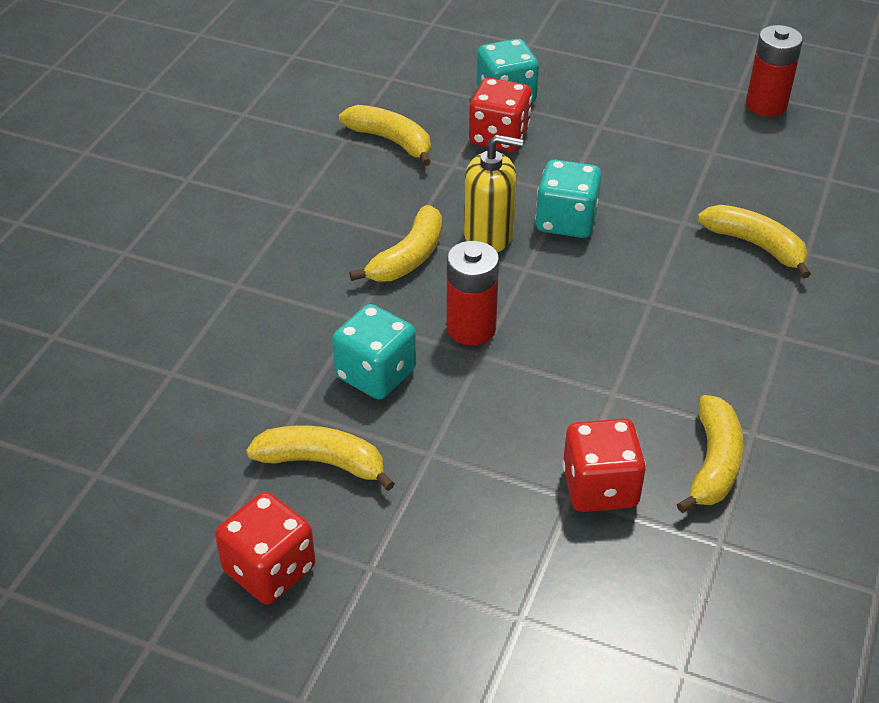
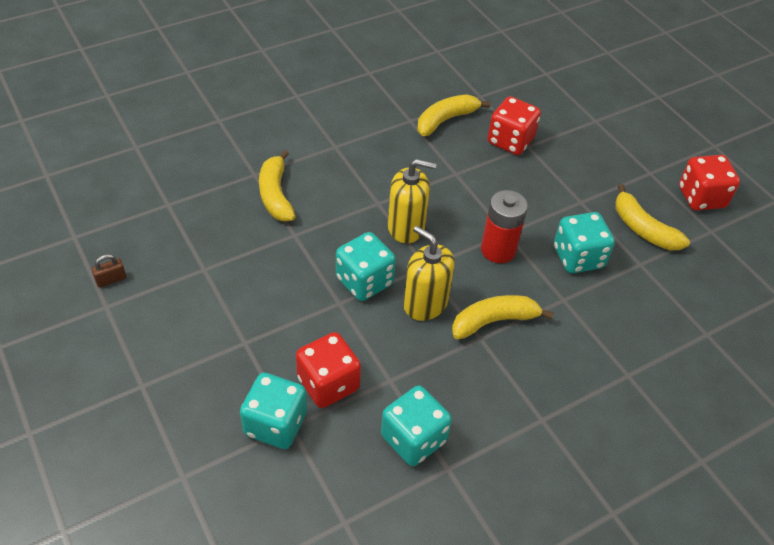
camera: 145 degrees left, 5 degrees up
yellow banana [339,105,431,166] -> turquoise dice [381,386,452,466]
red battery [746,25,803,117] -> brown padlock [92,254,126,288]
none -> yellow soap dispenser [388,159,437,243]

